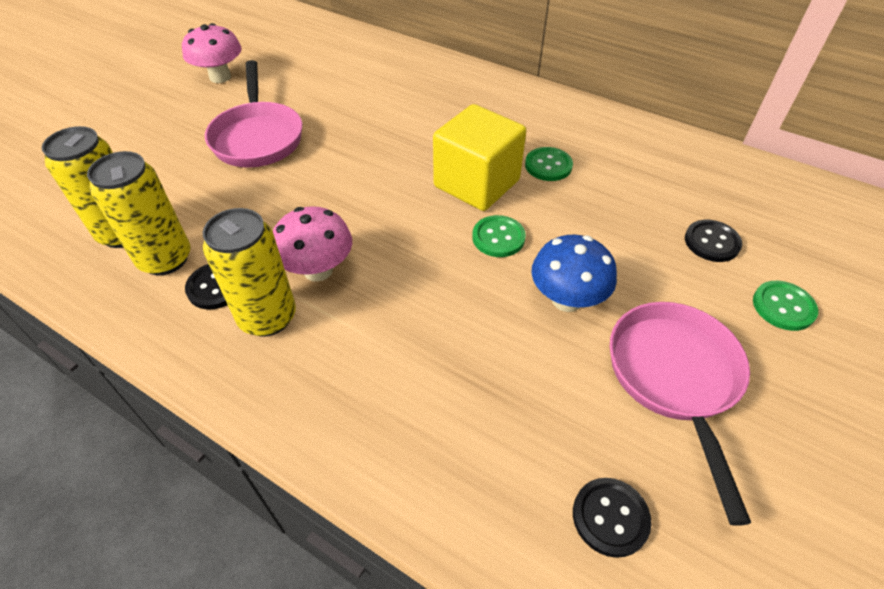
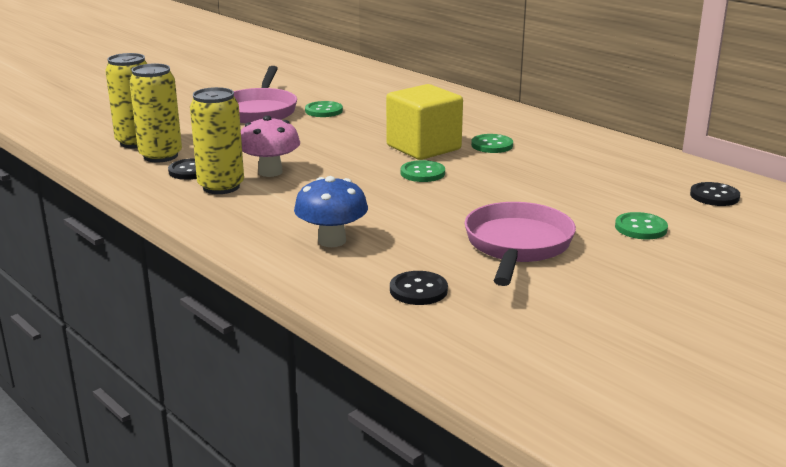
camera: 15 degrees right, 25 degrees down
pink mushroom [182,23,242,83] -> none
blue mushroom [531,235,617,312] -> blue mushroom moved to [294,176,368,247]
black button [685,220,742,262] -> black button moved to [690,182,740,206]
none -> green button [305,101,343,117]

